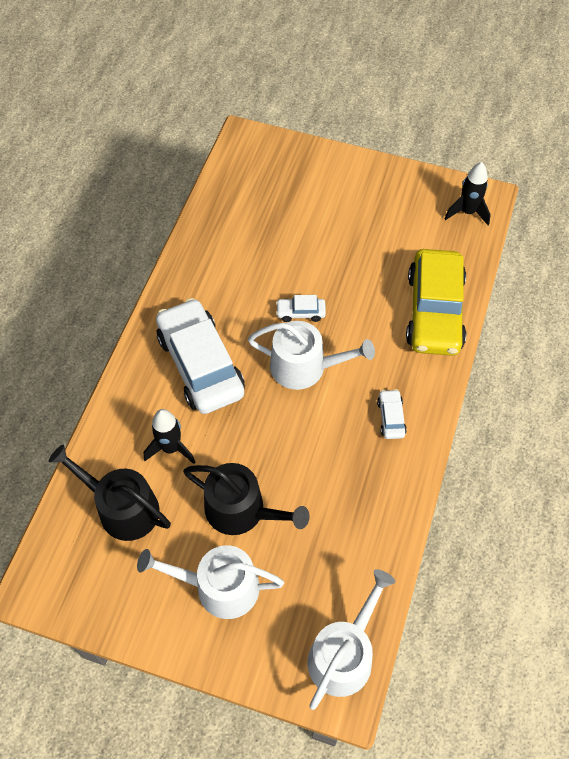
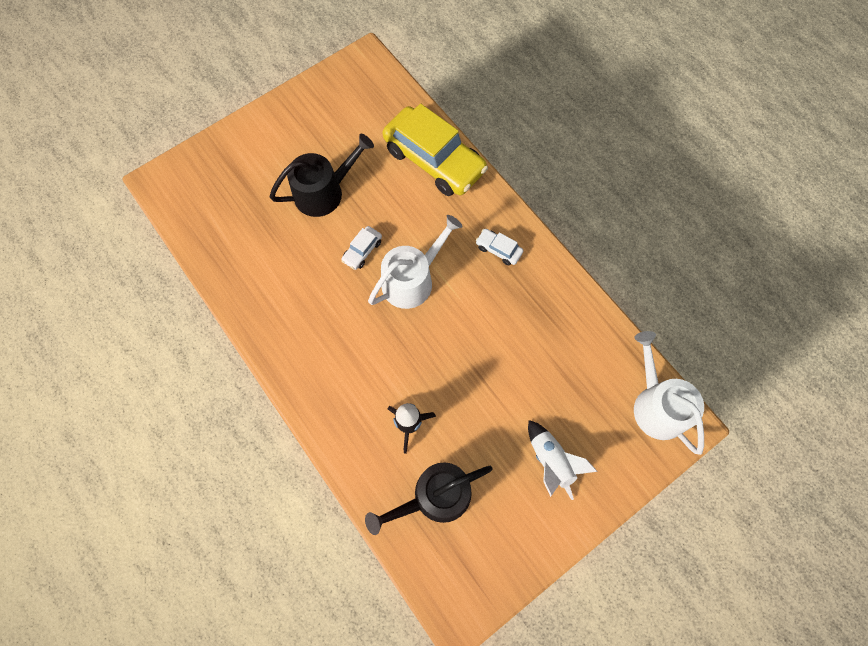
camera: 55 degrees left, 10 degrees up
white watering can [137,545,284,619] -> white rocket [528,420,598,500]
white car [156,298,245,414] -> none
black watering can [183,463,309,535] -> black watering can moved to [270,134,374,217]
black rocket [444,162,491,225] -> none

